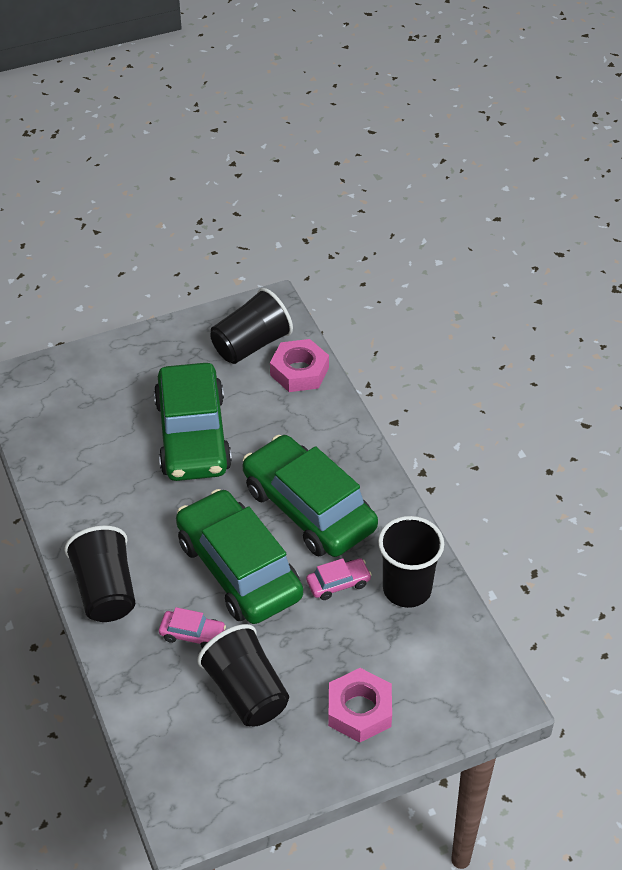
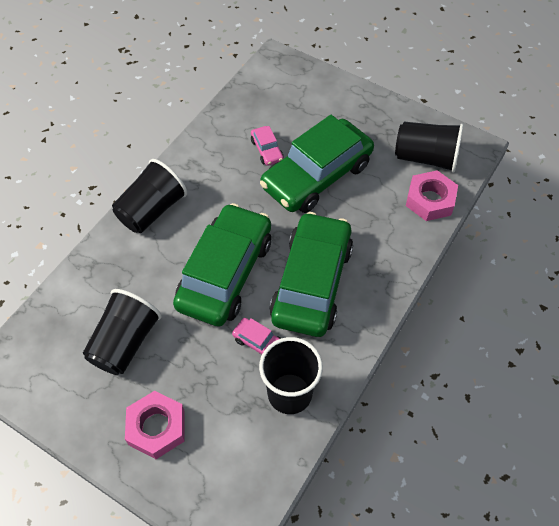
camera: 55 degrees right, 10 degrees up
pink car [159,607,226,648] -> pink car moved to [251,126,283,166]

